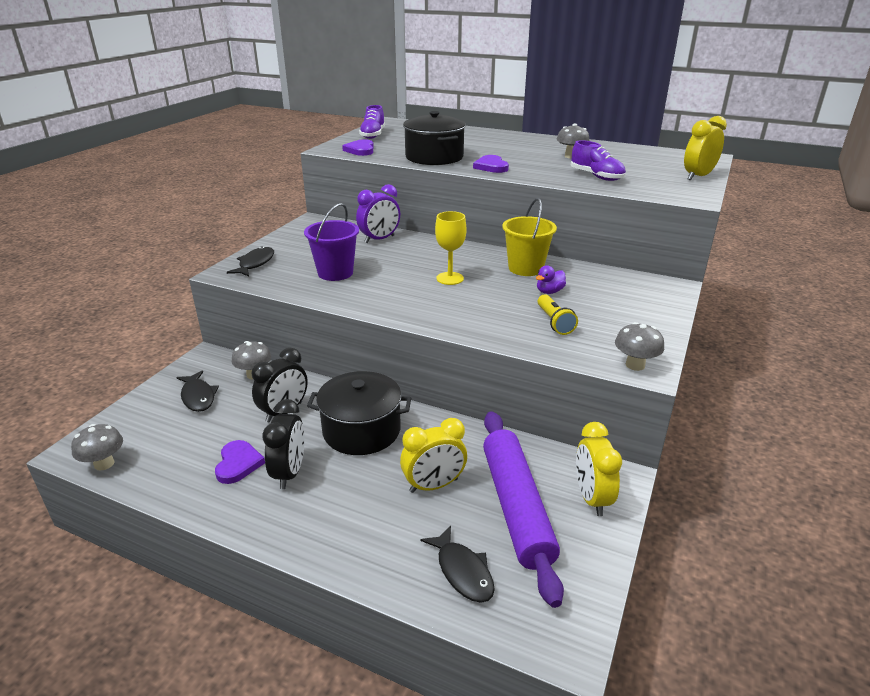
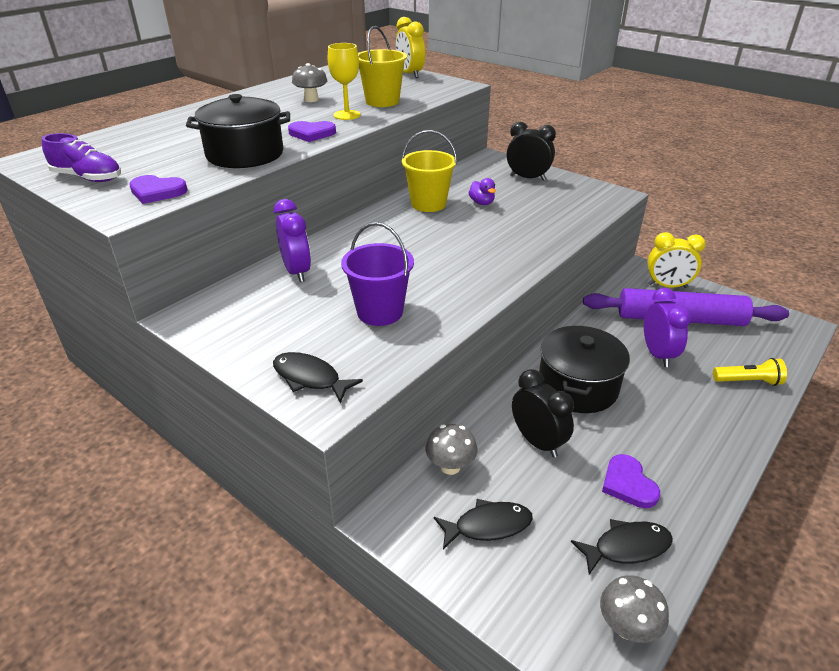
camera: 75 degrees left, 5 degrees up
purple heart [215,440,265,484] -> purple heart turned 120 degrees counterclockwise [602,454,660,508]
black clock [262,399,304,489] -> black clock moved to [507,122,556,181]
yellow clock [400,418,467,493] -> purple clock [644,288,691,367]
black fish [421,526,495,603] -> black fish moved to [571,519,673,575]
yellow goblet [435,211,467,285] -> yellow goblet moved to [328,43,361,120]
yellow flashlight [538,294,578,335] -> yellow flashlight moved to [713,358,787,386]
purple shoe [571,140,626,181] -> yellow bucket [358,26,407,107]
grey mushroom [615,322,664,371] -> none

